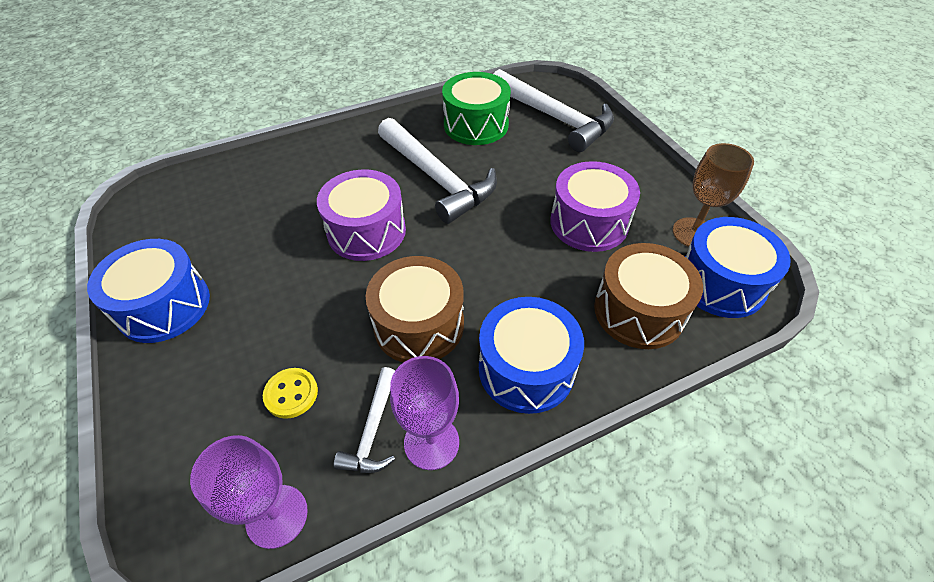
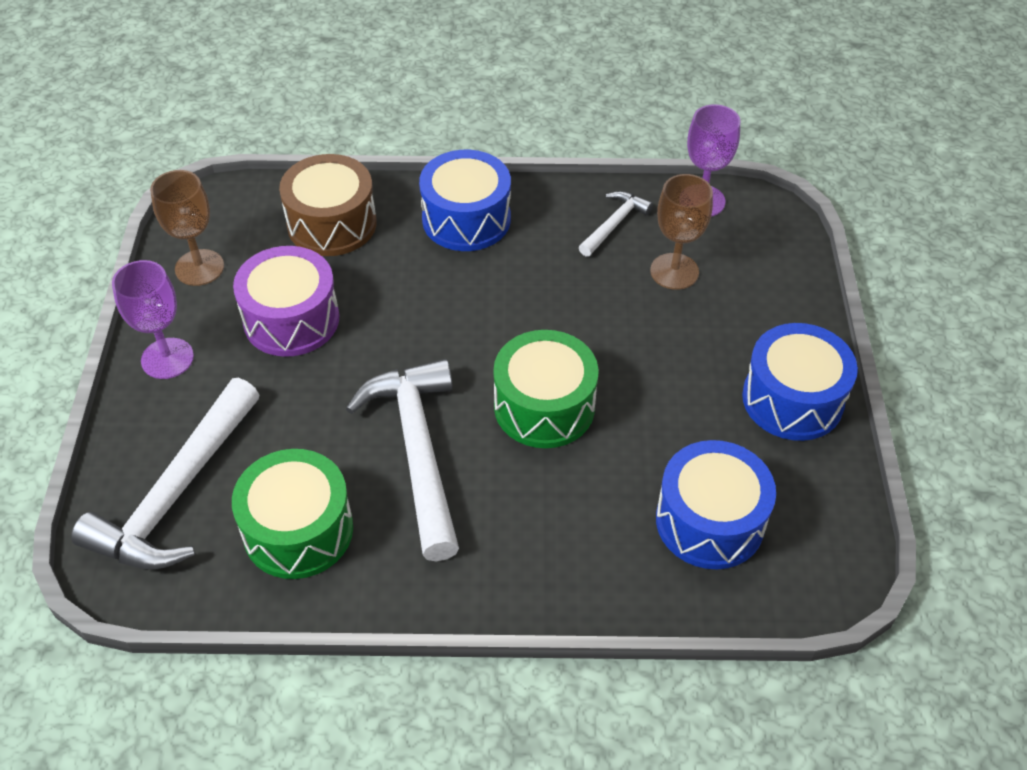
camera: 155 degrees left, 0 degrees up
yellow button [263,368,318,419] -> brown goblet [650,174,713,290]
purple drum [317,170,406,261] -> green drum [494,330,599,448]
brown drum [366,256,464,363] -> none
purple goblet [390,356,459,470] -> purple goblet moved to [112,260,194,379]
white hammer [494,69,614,152] -> white hammer turned 135 degrees counterclockwise [71,378,259,569]
blue drum [685,217,791,318] -> blue drum moved to [656,440,776,569]

